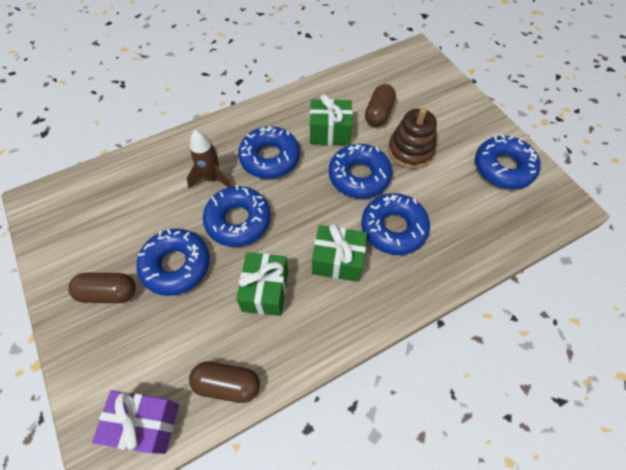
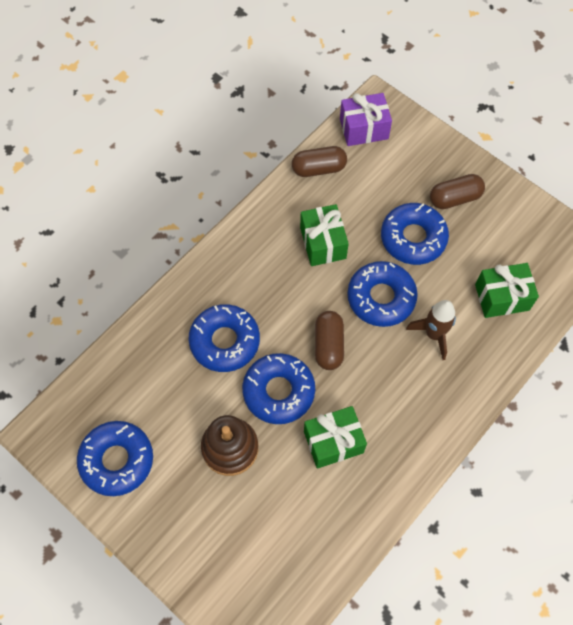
camera: 160 degrees right, 5 degrees up
blue donut [238,126,300,179] -> none
green gift [312,224,367,282] -> green gift moved to [475,263,539,318]
brown capsule [365,84,396,127] -> brown capsule moved to [315,311,344,370]

